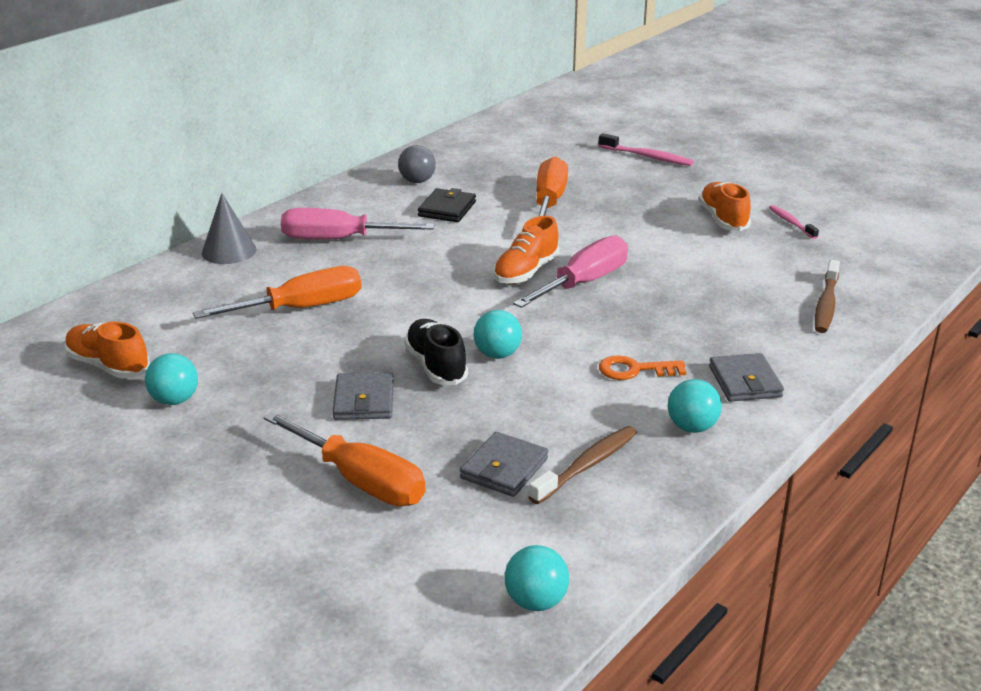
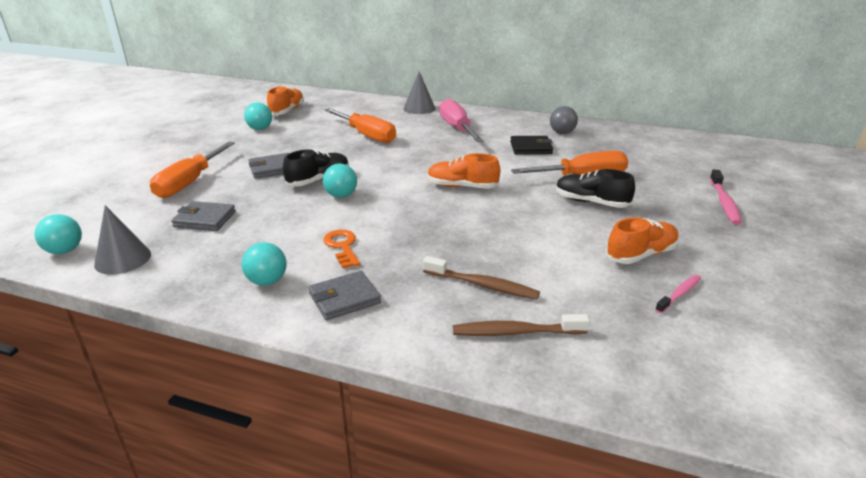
camera: 70 degrees right, 0 degrees up
pink screwdriver [513,235,628,308] -> none
brown toothbrush [528,426,637,504] -> brown toothbrush moved to [423,256,540,299]
none -> grey cone [94,205,151,275]
none -> black shoe [556,169,635,208]

